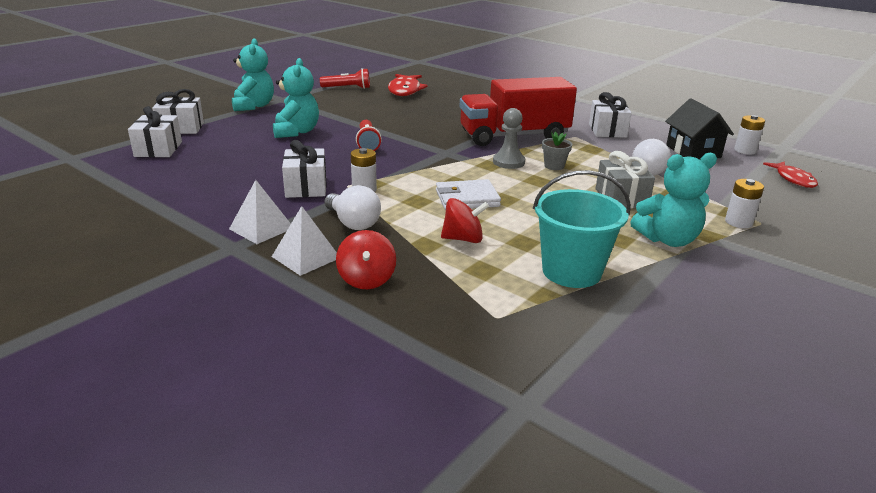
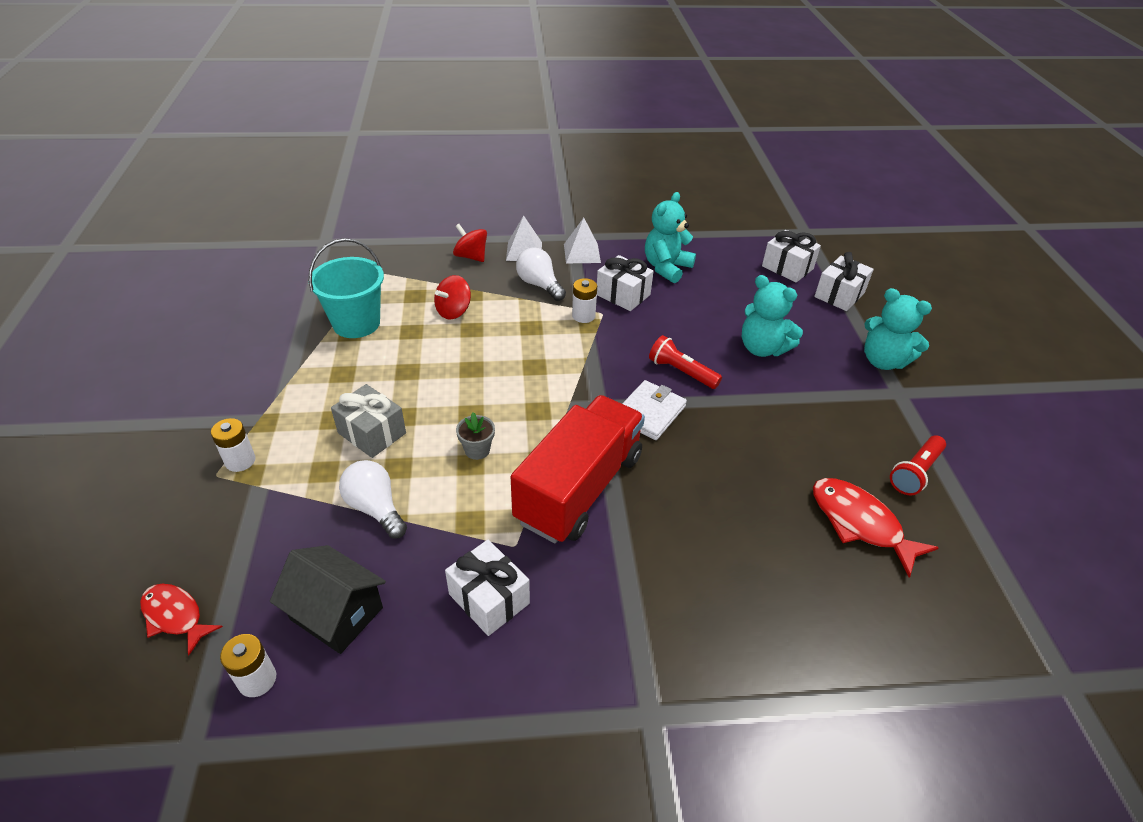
camera: 135 degrees right, 15 degrees up
white light bulb [324,185,381,230] -> white light bulb turned 45 degrees clockwise [516,247,566,301]
white wallet [436,179,501,210] -> white wallet moved to [622,380,687,440]
grey pawn [493,108,525,169] -> none
turquoise teddy bear [630,153,717,247] -> turquoise teddy bear moved to [645,192,696,283]

